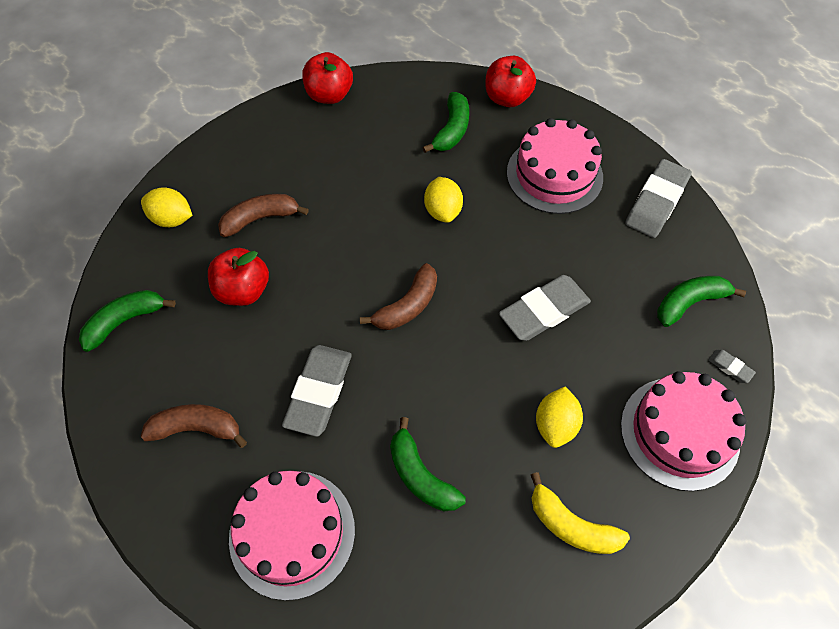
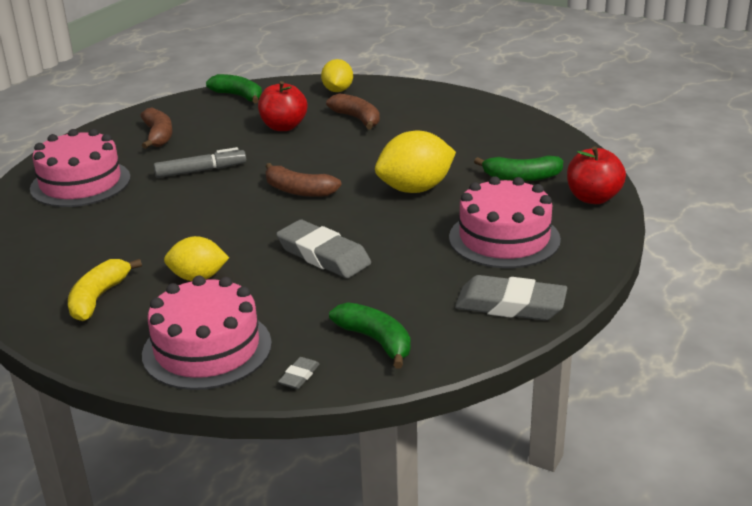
camera: 75 degrees right, 30 degrees down
grey eraser [282,345,352,437] -> grey marker [154,147,246,178]
red apple [302,52,353,104] -> none
green banana [390,417,466,511] -> none
yellow lemon [424,177,463,223] -> yellow lemon [375,131,456,193], size x1.57

